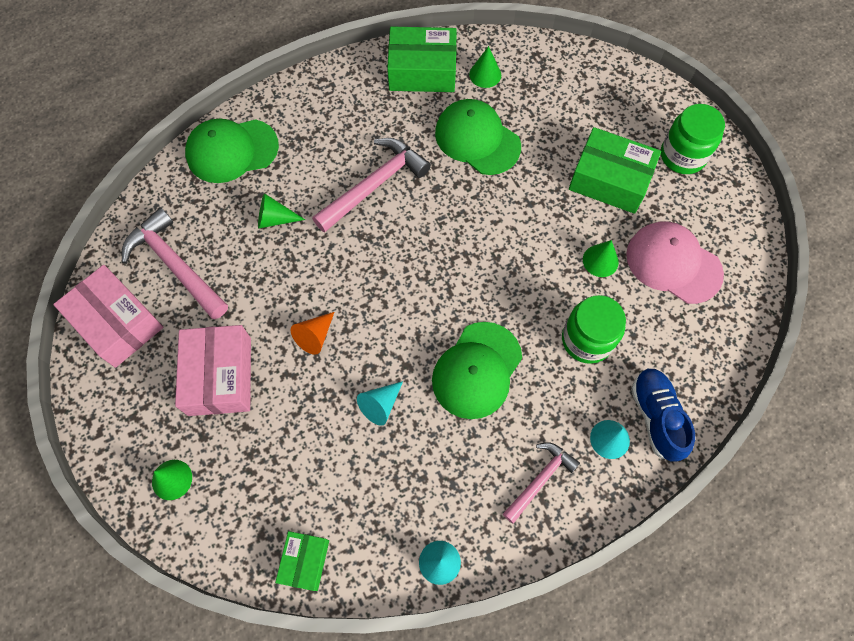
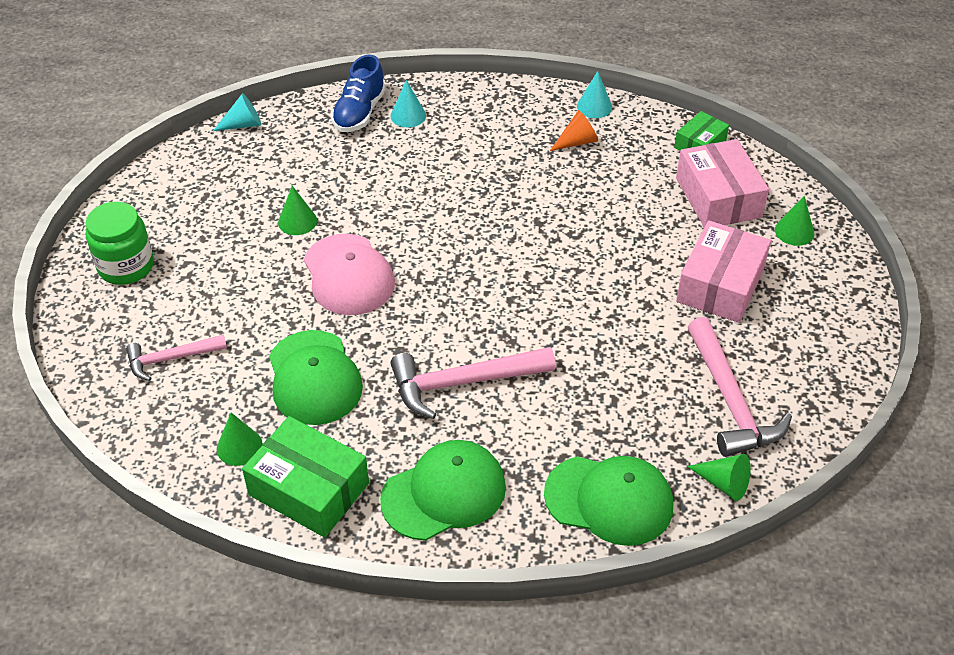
camera: 150 degrees left, 20 degrees down
pink box [53,265,163,368] -> pink box moved to [676,139,769,227]
green cone [258,193,305,229] -> green cone moved to [687,454,751,501]
orange cone [291,312,334,355] -> orange cone moved to [550,110,598,151]
turquoise cone [357,381,403,426] -> turquoise cone moved to [213,93,261,131]
green cap [432,322,522,419] -> green cap moved to [380,440,506,541]
pink hammer [503,442,580,524] -> pink hammer moved to [126,334,227,381]
green jar [562,295,626,364] -> none
green box [569,127,661,214] -> none
pink cap [626,221,724,304] -> pink cap moved to [304,234,395,315]

